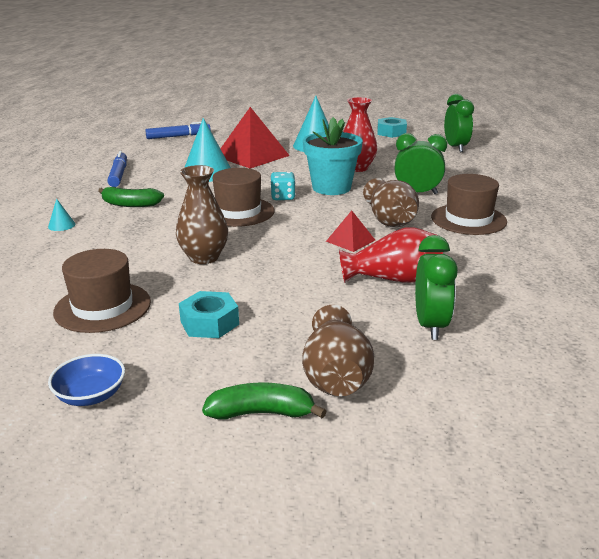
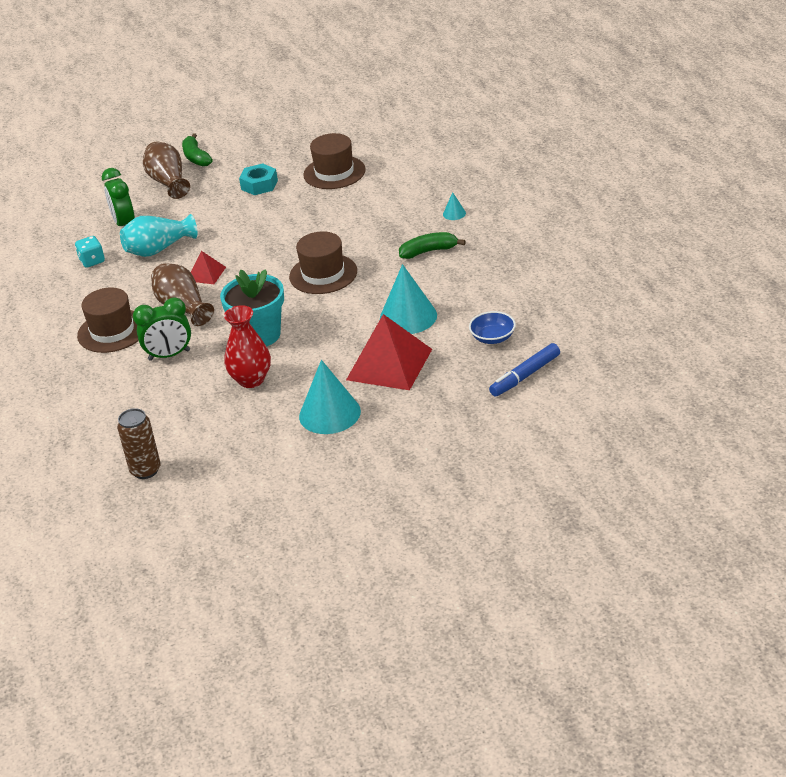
camera: 160 degrees right, 10 degrees up
blue bowl [48,354,125,406] -> blue bowl moved to [469,311,516,344]
blue marker [107,151,127,187] -> none
brown vase [176,165,228,264] -> none
green banana [202,383,327,419] -> green banana turned 90 degrees clockwise [182,133,213,167]
turquoise dice [271,172,296,200] -> turquoise dice moved to [75,236,105,268]
red vase [339,227,443,283] -> turquoise vase [120,214,197,257]
turquoise nut [377,117,407,138] -> none
green clock [444,94,474,152] -> brown can [117,408,161,479]

